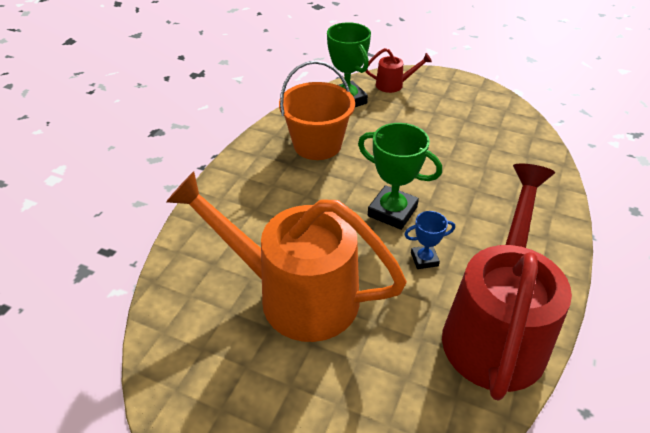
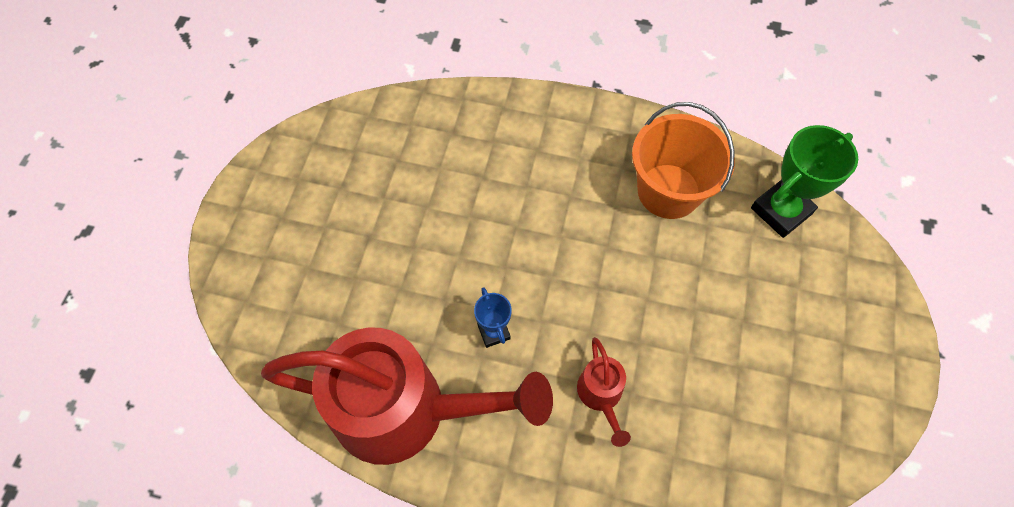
camera: 80 degrees right, 20 degrees up
orange watering can [166,171,407,342] -> none
green trophy [358,123,442,230] -> none
red watering can [365,48,432,93] -> red watering can moved to [577,337,631,447]

